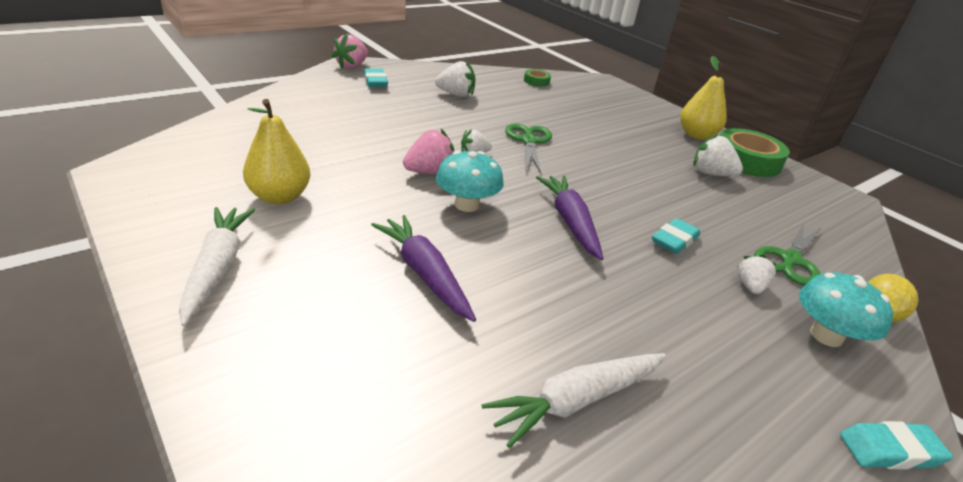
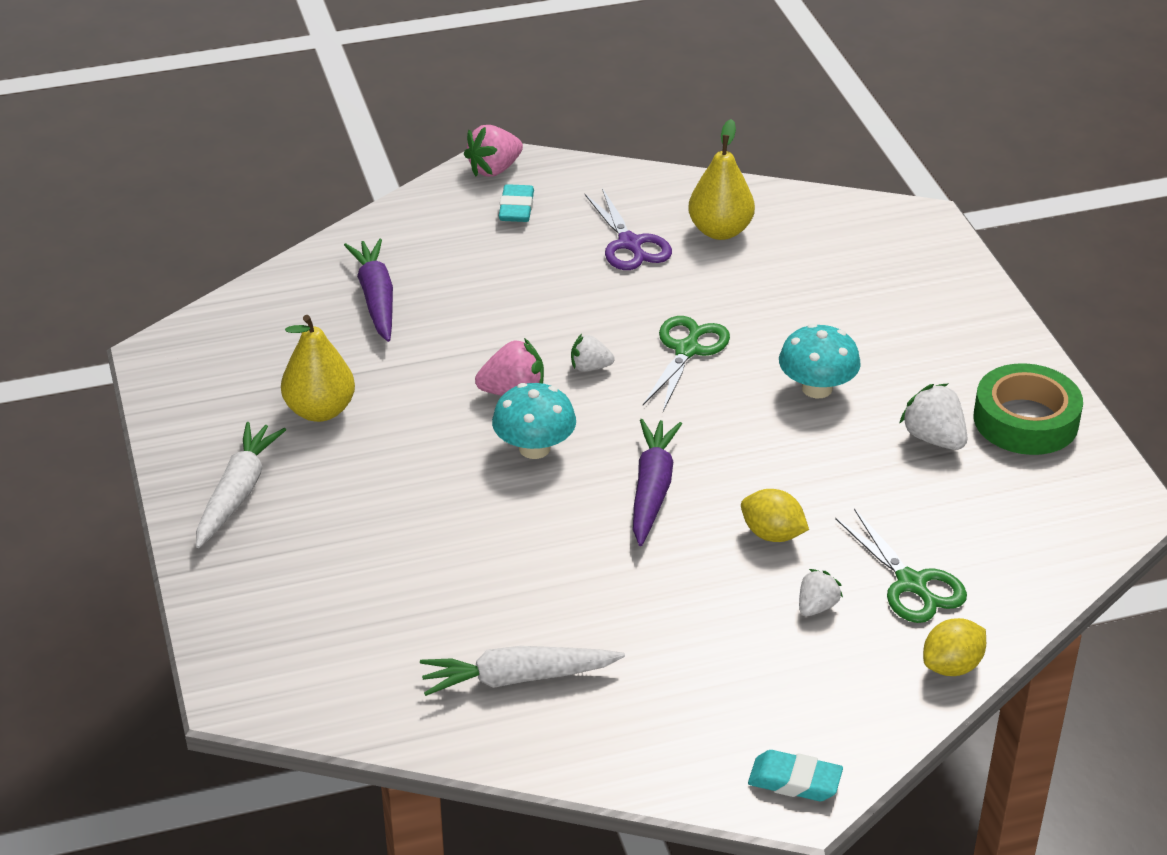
camera: 25 degrees right, 5 degrees up
purple carrot [371,215,476,322] -> purple carrot moved to [344,239,393,342]
white strawberry [435,61,475,97] -> purple scissors [585,188,672,270]
green tape [524,69,551,87] -> none
turquoise eraser [652,218,700,254] -> yellow lemon [741,489,809,542]
yellow pear [680,56,727,140] -> yellow pear moved to [688,119,755,240]
green scissors [754,223,821,286] -> green scissors turned 90 degrees counterclockwise [835,508,967,623]
turquoise mushroom [799,272,893,347] -> turquoise mushroom moved to [779,324,861,399]

